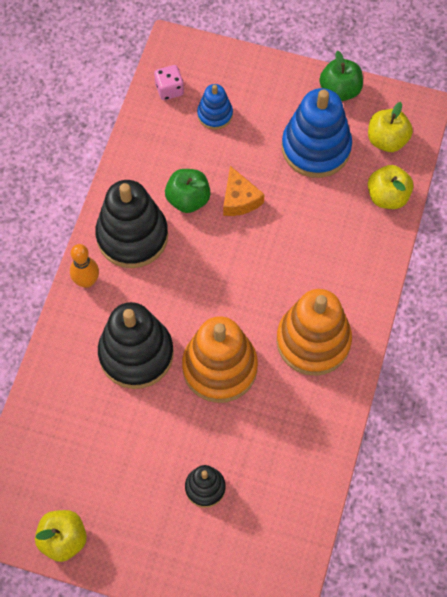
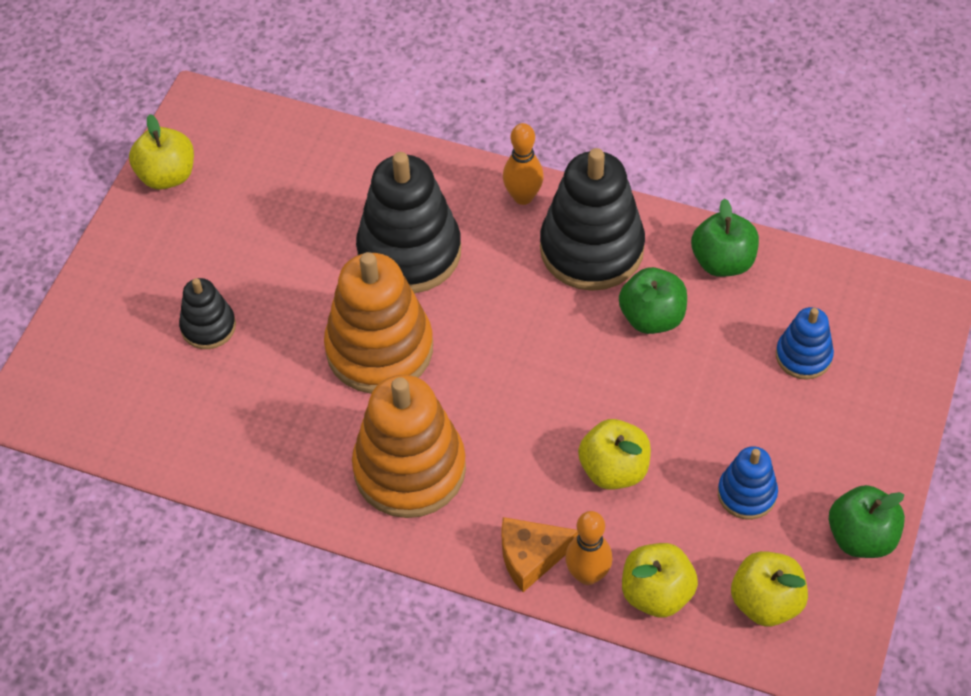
camera: 95 degrees right, 10 degrees down
pink dice [154,65,184,100] -> none
orange cheese [223,166,265,216] -> orange cheese moved to [501,517,578,592]
blue stacking toy [282,88,352,178] -> blue stacking toy [718,446,778,520], size x0.52
none -> orange bowling pin [565,511,613,585]
none -> yellow apple [578,419,651,490]
none -> green apple [691,198,759,277]

